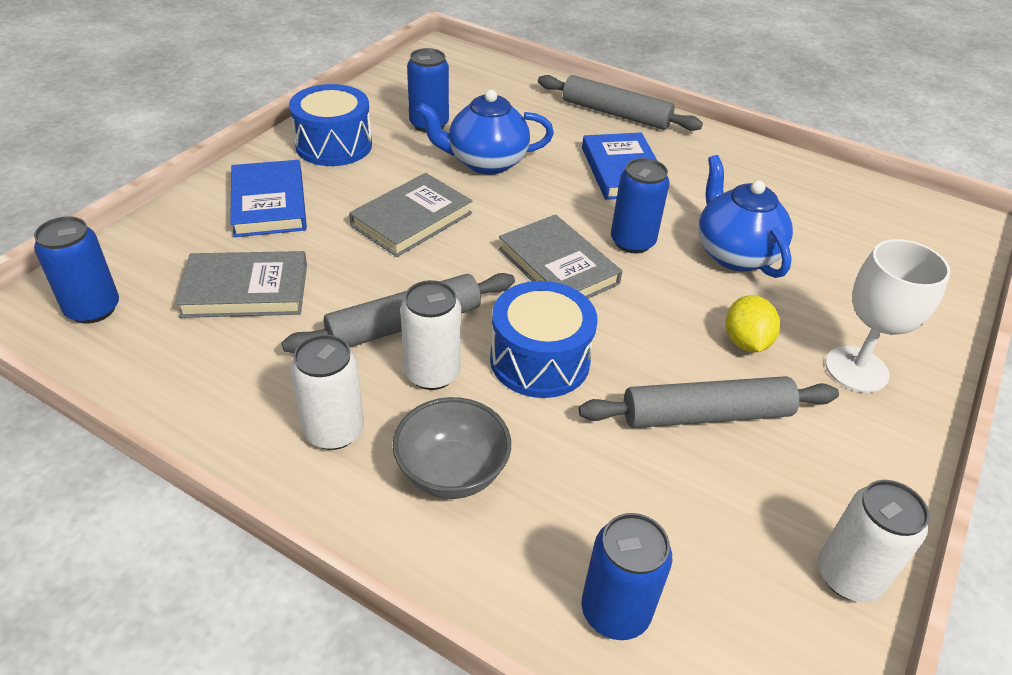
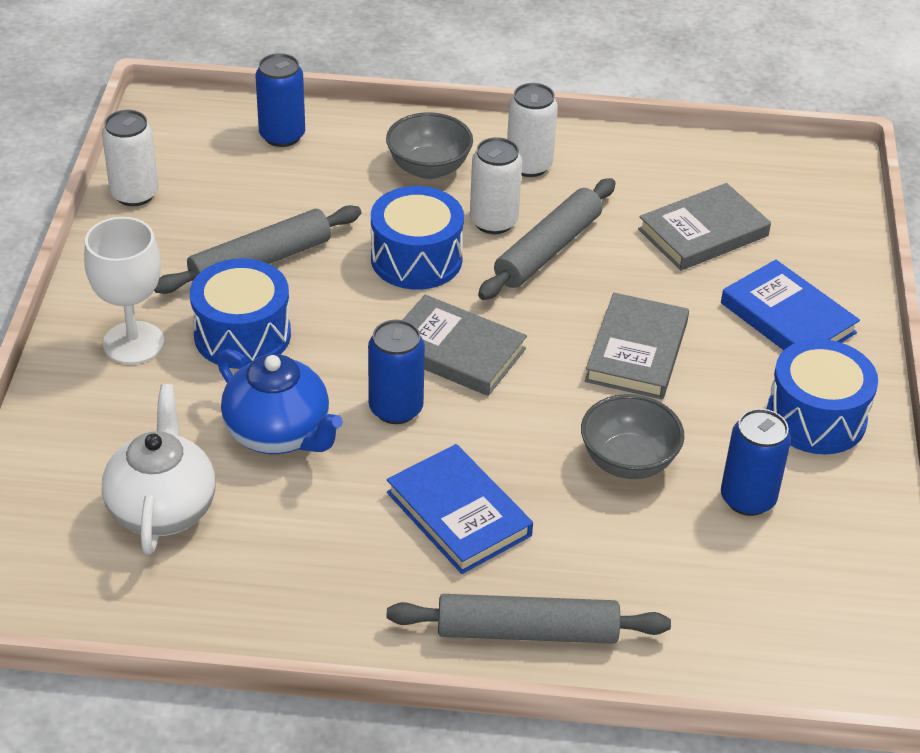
camera: 155 degrees right, 0 degrees up
blue can [34,216,119,324] -> none
blue teapot [416,90,554,175] -> grey bowl [581,394,684,479]
yellow lemon [725,295,780,352] -> blue drum [190,258,291,369]
none -> white teapot [102,384,215,554]

